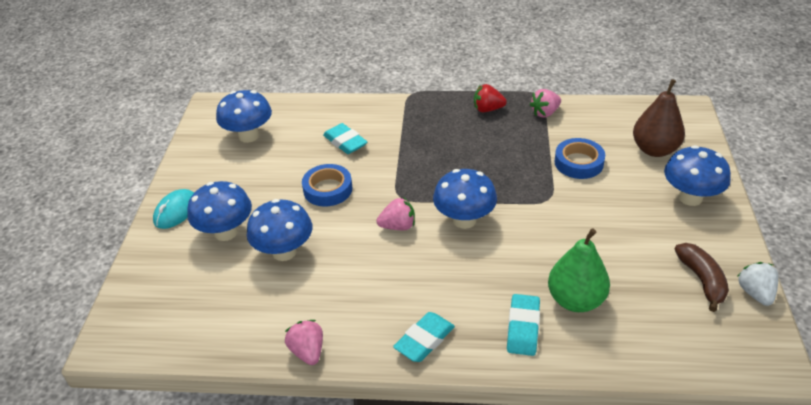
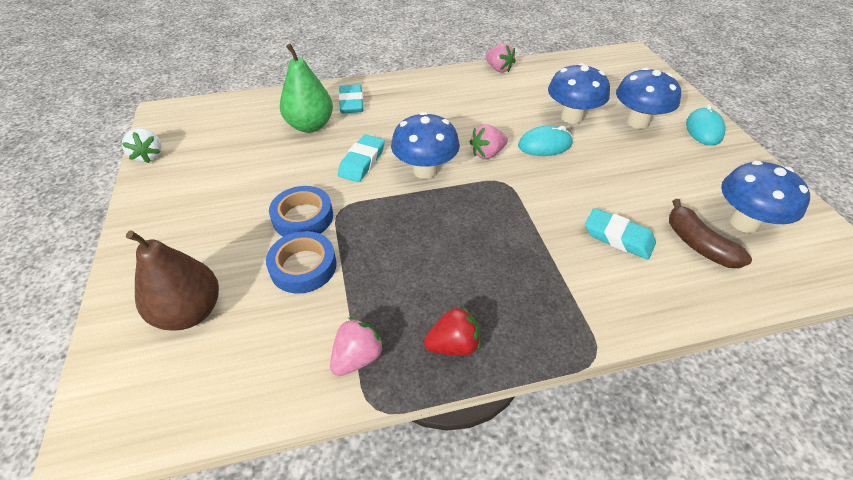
camera: 160 degrees right, 5 degrees up
blue tape [302,164,352,207] -> blue tape moved to [269,186,333,237]
turquoise eraser [393,312,455,362] -> turquoise eraser moved to [338,135,385,182]
blue mushroom [664,145,731,206] -> none
brown banana [675,243,729,312] -> brown banana moved to [669,199,752,268]
none -> turquoise mouse [518,125,573,156]

